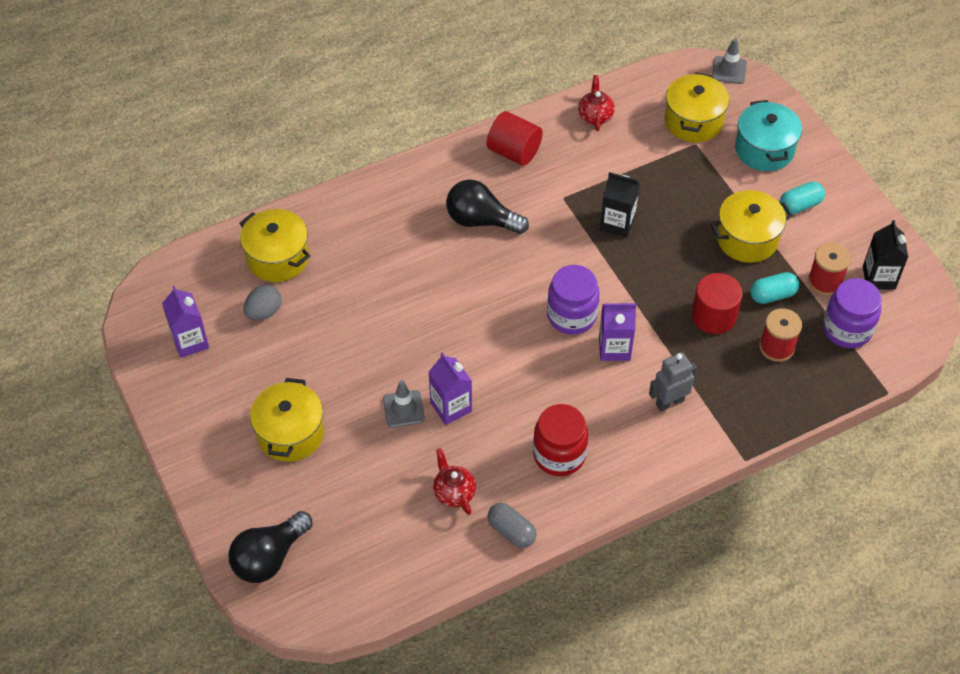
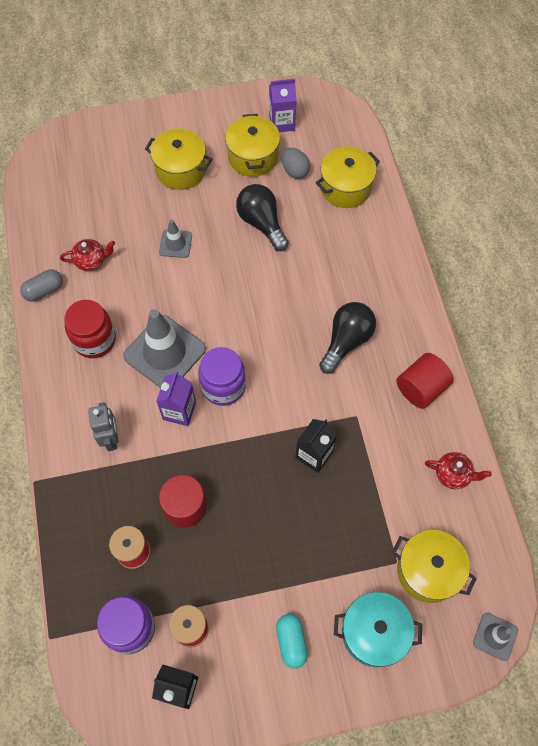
camera: 105 degrees right, 10 degrees up
black light bulb [228,511,313,583] -> black light bulb moved to [236,184,289,251]
purple carton [429,352,472,425] -> none
yellow pot [711,190,793,263] -> yellow pot moved to [225,114,280,177]
turquoise capsule [750,272,799,304] -> none
none -> grey traffic cone [123,309,206,388]

